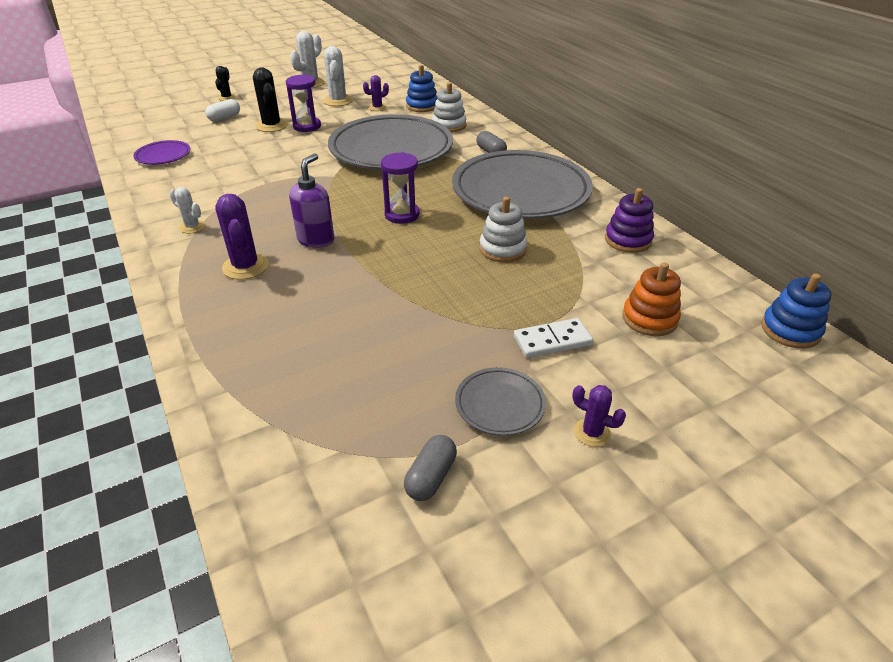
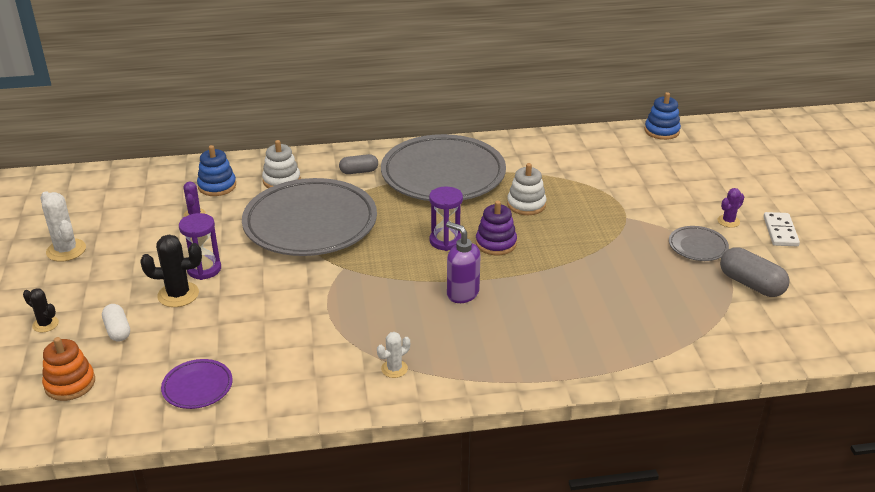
camera: 70 degrees left, 5 degrees down
purple cactus [215,194,269,280] -> none
white cactus [323,46,353,106] -> none
grey capsule [404,435,457,501] -> grey capsule [720,247,790,297], size x1.56
white domino [514,318,593,358] -> white domino moved to [763,212,800,246]
purple stacking toy [605,188,654,253] -> purple stacking toy moved to [476,201,517,255]
orange stacking toy [622,262,681,336] -> orange stacking toy moved to [42,337,95,401]

